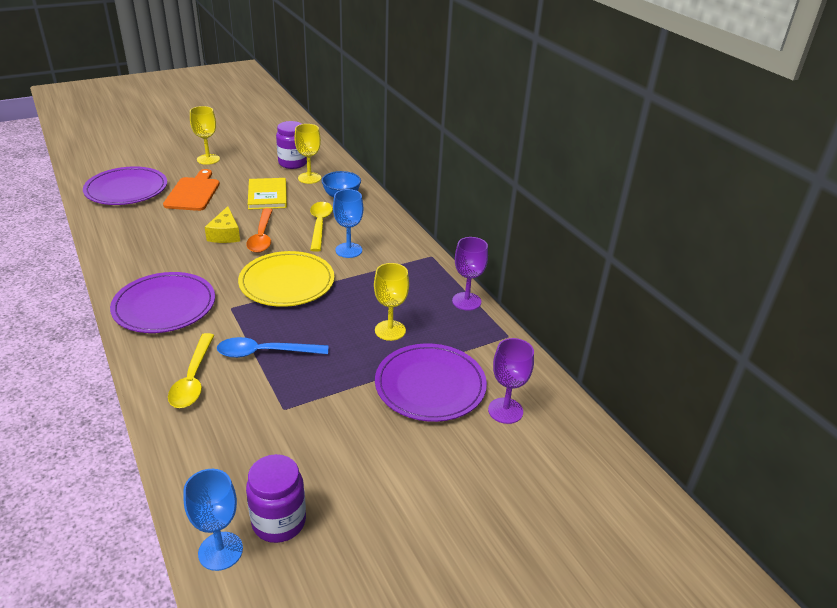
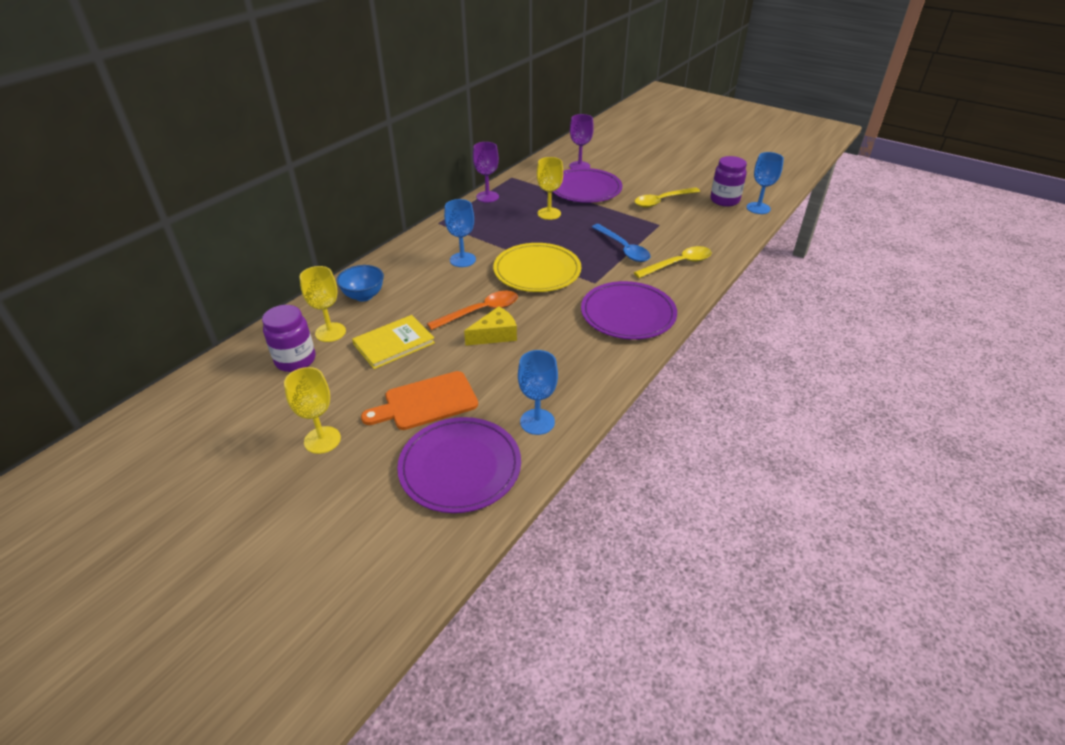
camera: 115 degrees left, 5 degrees up
yellow spoon [310,202,333,252] -> yellow spoon moved to [635,187,700,208]
none -> blue goblet [518,350,558,435]

